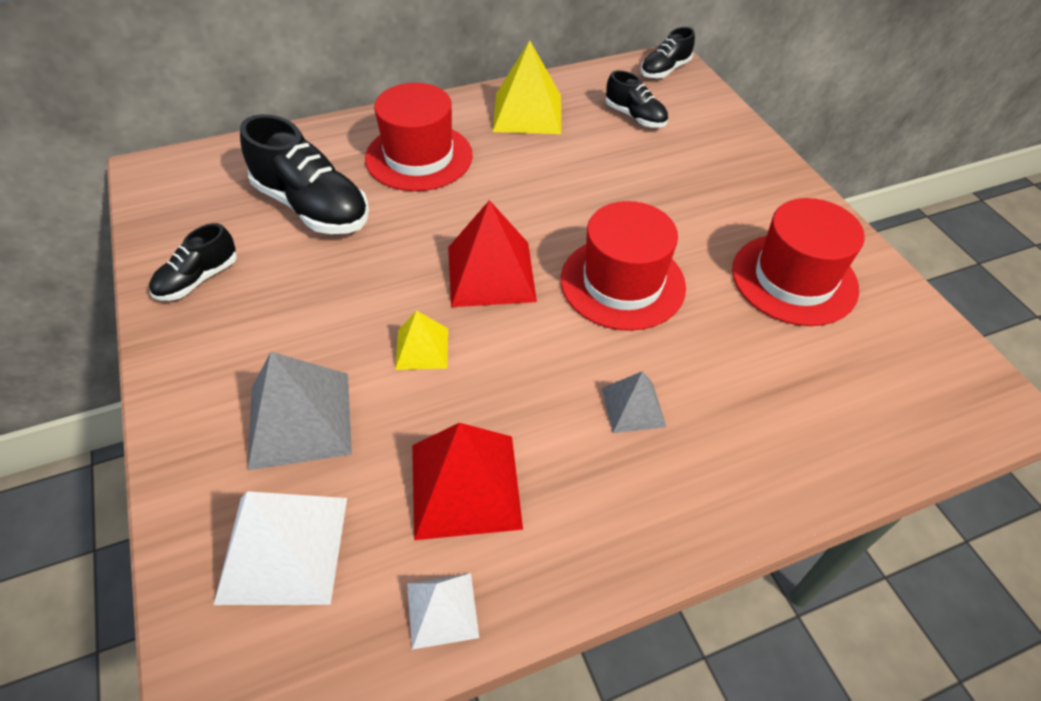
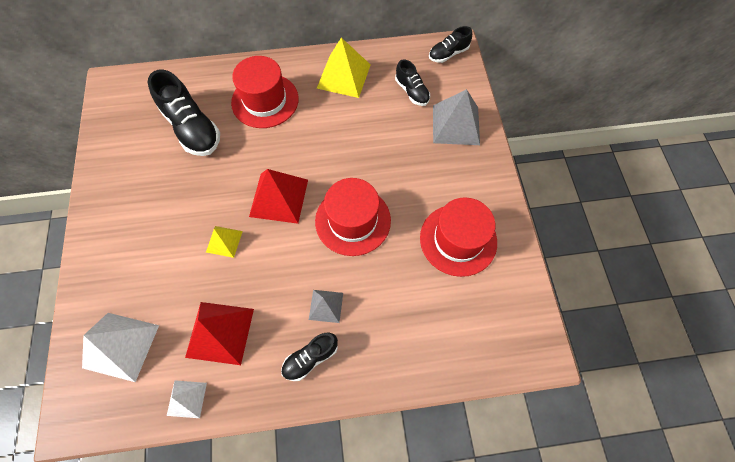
camera: 15 degrees right, 15 degrees up
black shoe [149,223,237,301] -> black shoe moved to [281,333,338,381]
grey pyramid [247,352,352,471] -> grey pyramid moved to [433,89,480,145]

